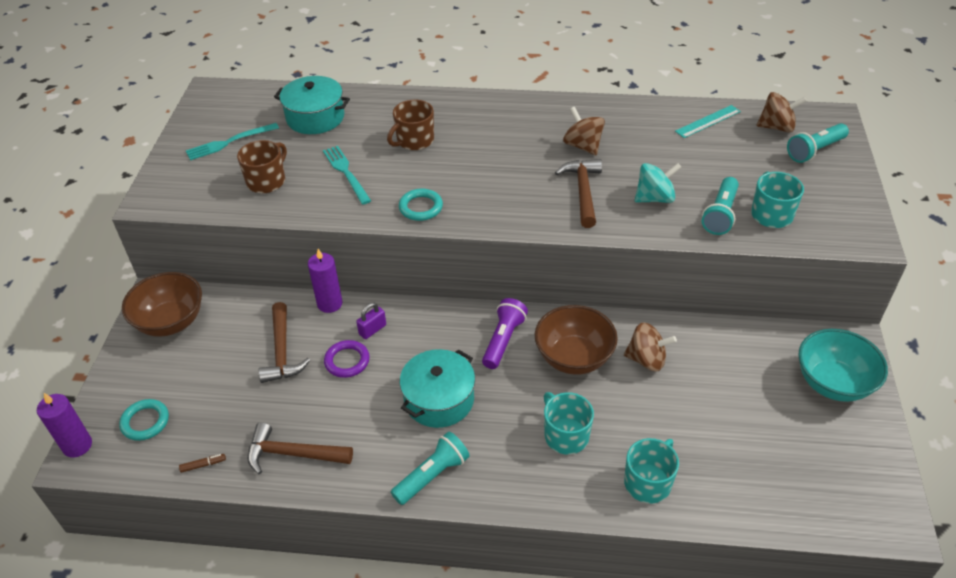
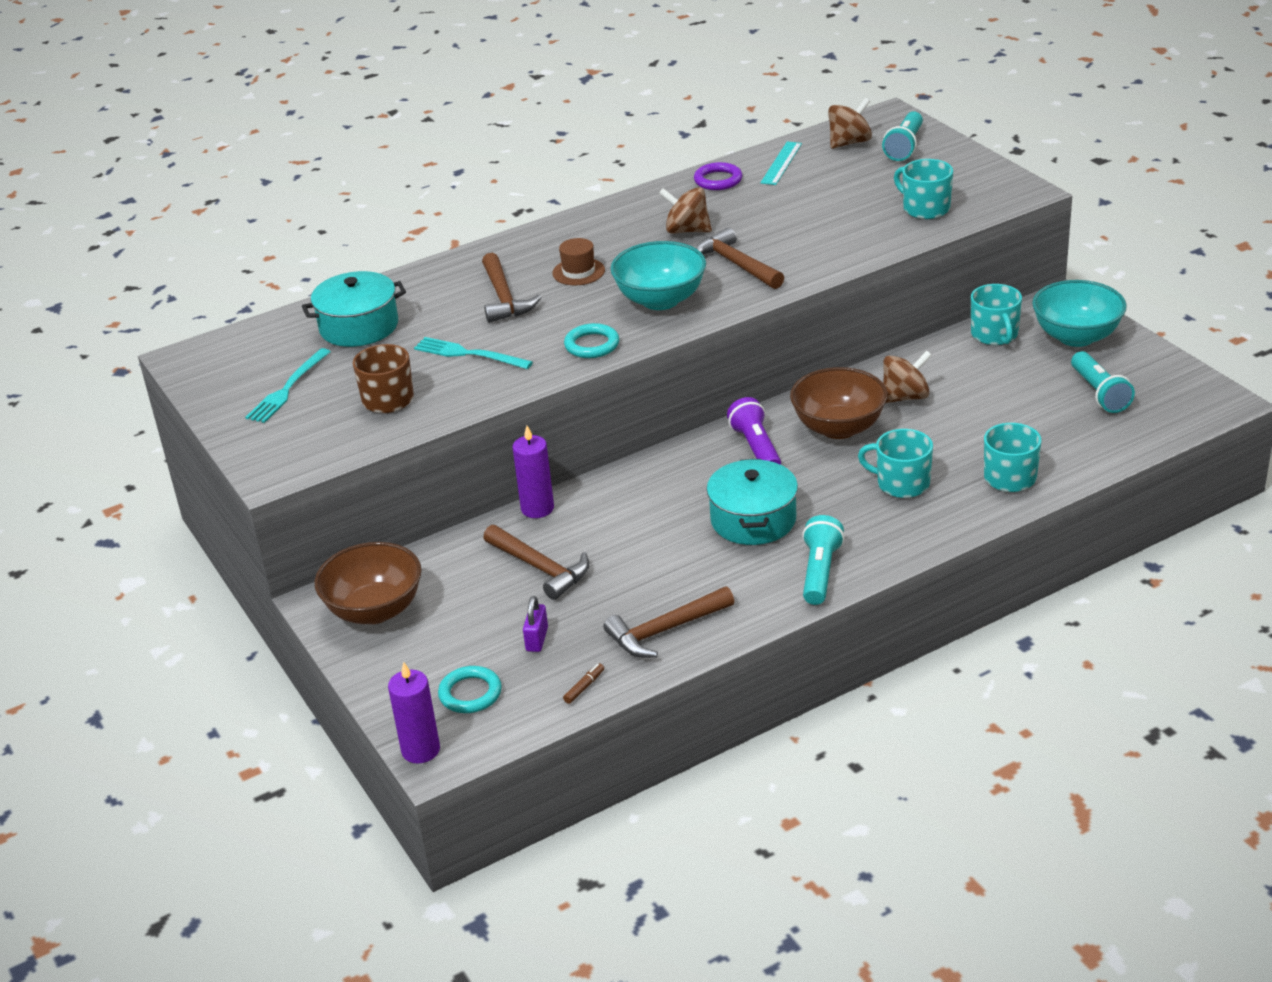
camera: 35 degrees left, 10 degrees down
purple ring [324,340,370,378] -> purple ring moved to [694,162,742,190]
purple padlock [356,303,386,339] -> purple padlock moved to [523,596,548,652]
brown mug [387,100,434,150] -> brown hammer [482,253,541,323]
turquoise spinning top [635,163,682,203] -> none
turquoise flashlight [702,177,739,235] -> turquoise flashlight moved to [1071,351,1135,413]
none -> brown hat [553,238,605,285]
none -> turquoise bowl [610,241,706,310]
none -> turquoise mug [971,284,1022,345]

